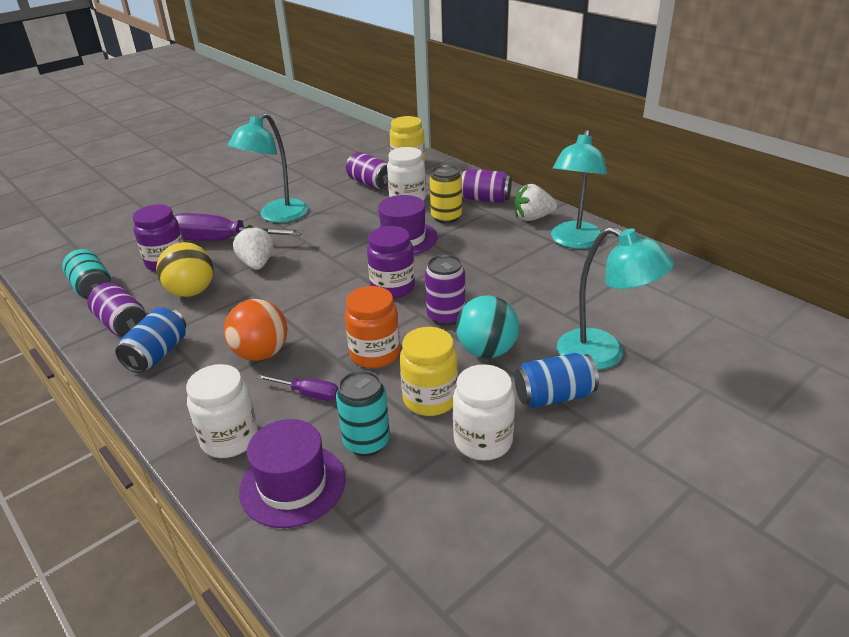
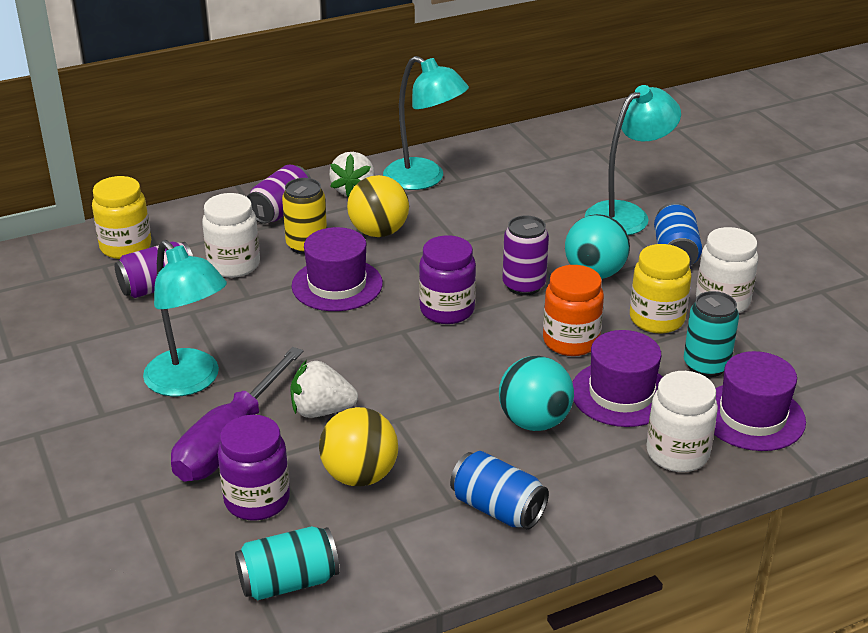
camera: 75 degrees left, 0 degrees up
purple can [87,282,146,337] -> none
orange ball [224,299,287,361] -> turquoise ball [499,356,574,431]
purple screwdriver [256,374,338,401] -> purple hat [572,330,663,427]
none -> yellow ball [347,175,409,237]

